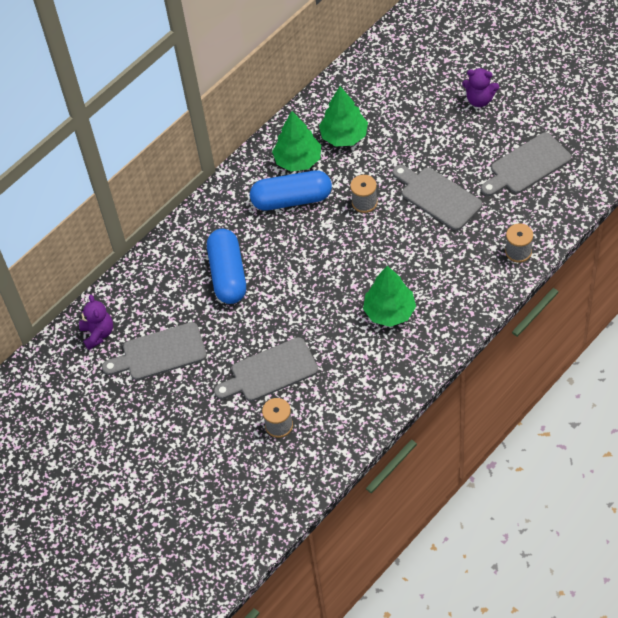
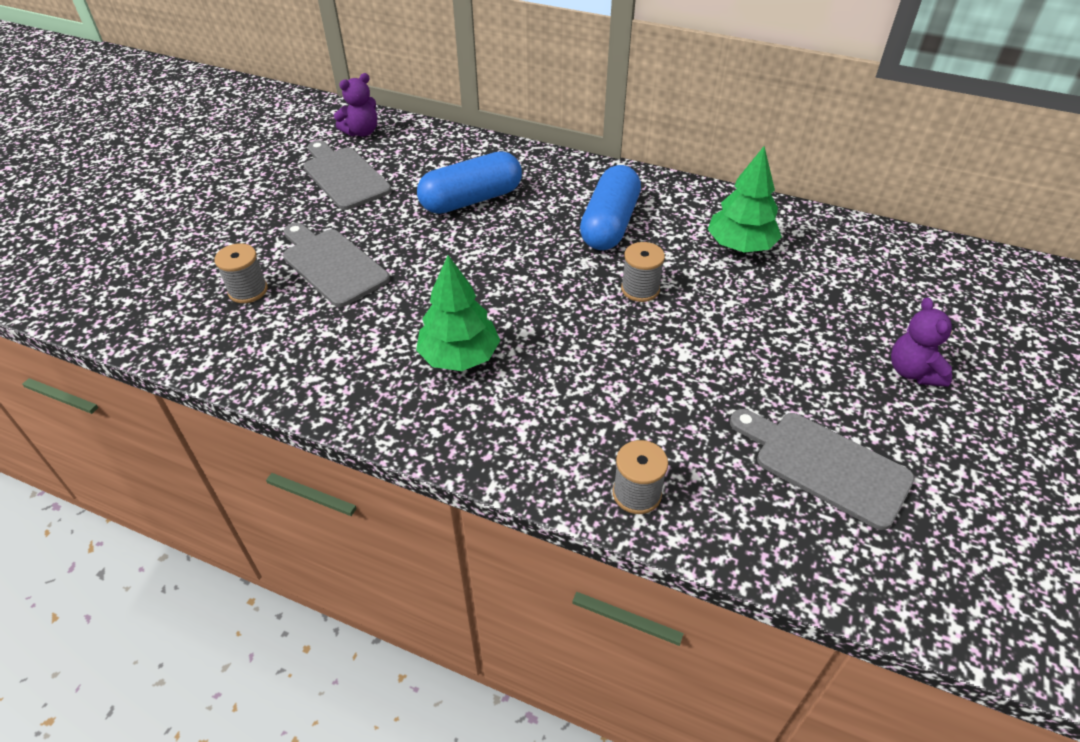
camera: 65 degrees right, 10 degrees down
blue capsule [250,170,332,210] -> blue capsule turned 45 degrees clockwise [580,165,641,250]
green tree [272,111,321,171] -> none
grey cutting board [393,165,482,230] -> none

